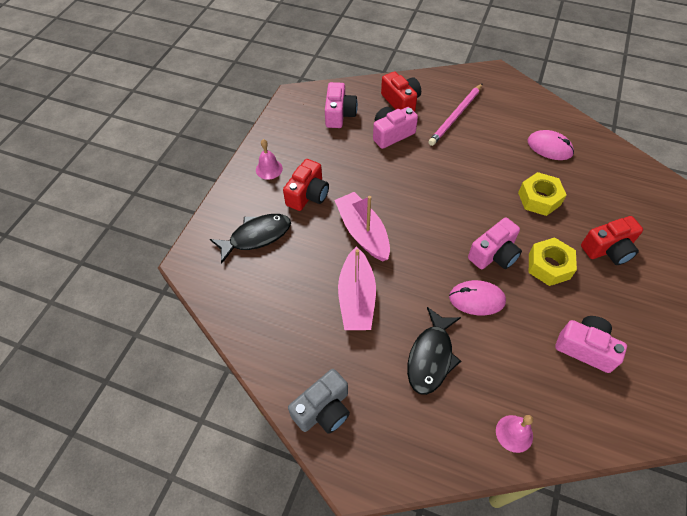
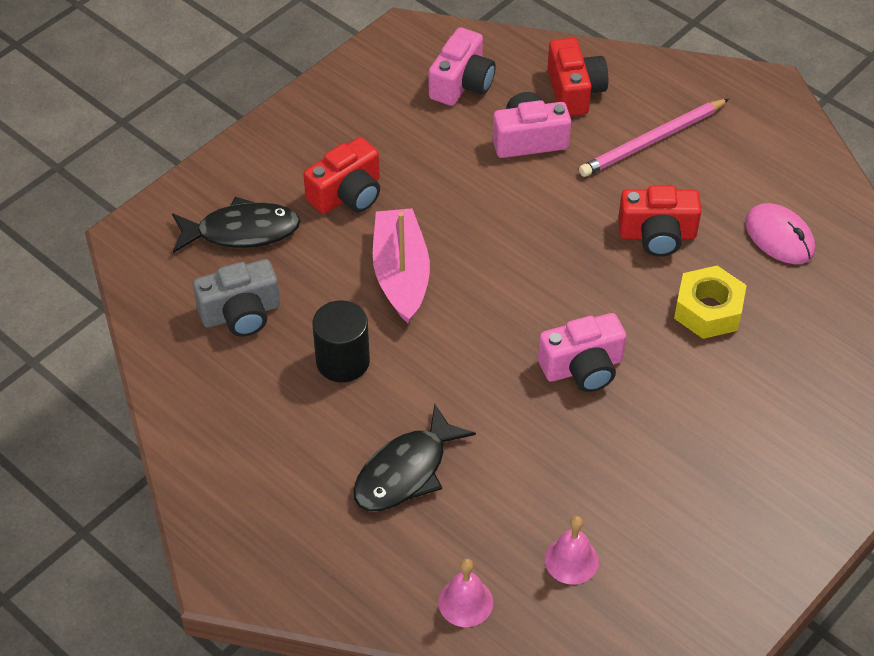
camera: 20 degrees right, 5 degrees down
pink bell [256,139,283,180] -> pink bell moved to [545,516,599,585]
grey camera [288,369,350,434] -> grey camera moved to [193,259,280,337]
pink boat [338,247,376,330] -> black cylinder [312,300,370,382]
pink mouse [449,280,506,315] -> none
yellow nut [529,237,577,286] -> none
pink camera [555,316,627,373] -> none
red camera [581,216,643,265] -> red camera moved to [618,186,701,257]

